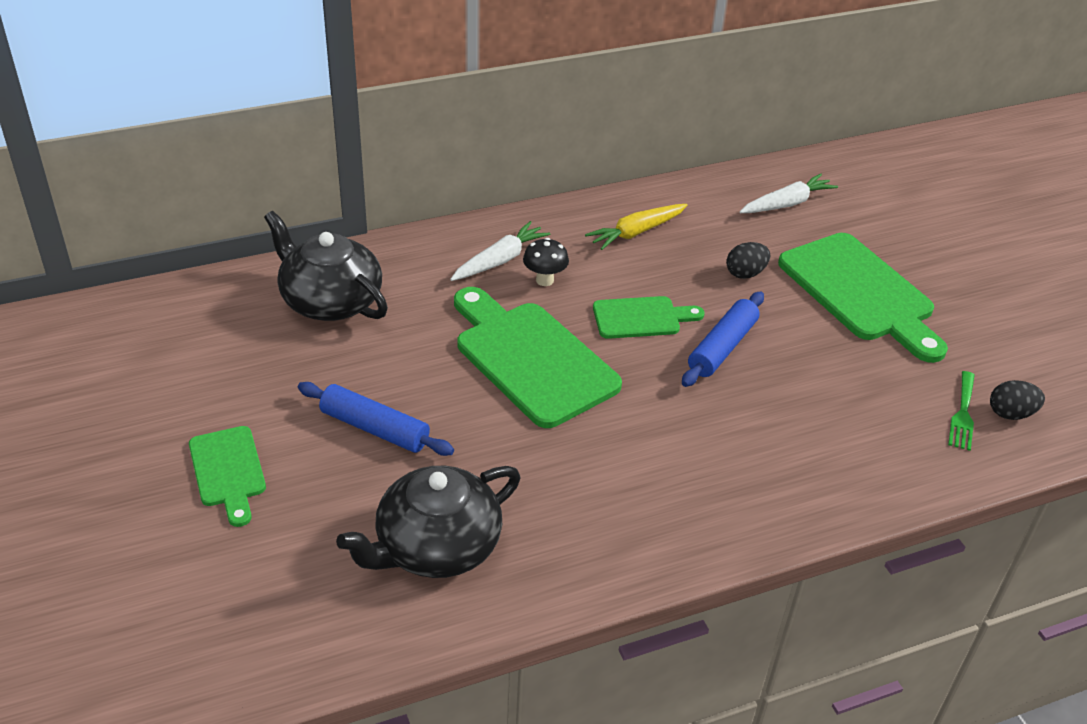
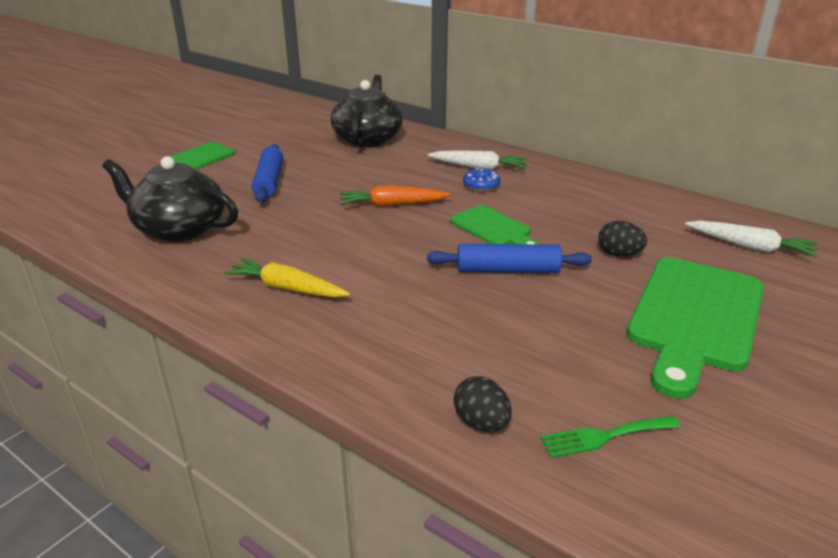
camera: 60 degrees right, 10 degrees down
green cutting board [454,287,622,428] -> orange carrot [340,186,451,207]
black mushroom [523,238,569,286] -> blue donut [463,169,501,192]
yellow carrot [585,204,688,250] -> yellow carrot moved to [223,258,350,298]
black egg [990,380,1045,420] -> black egg moved to [454,376,512,431]

